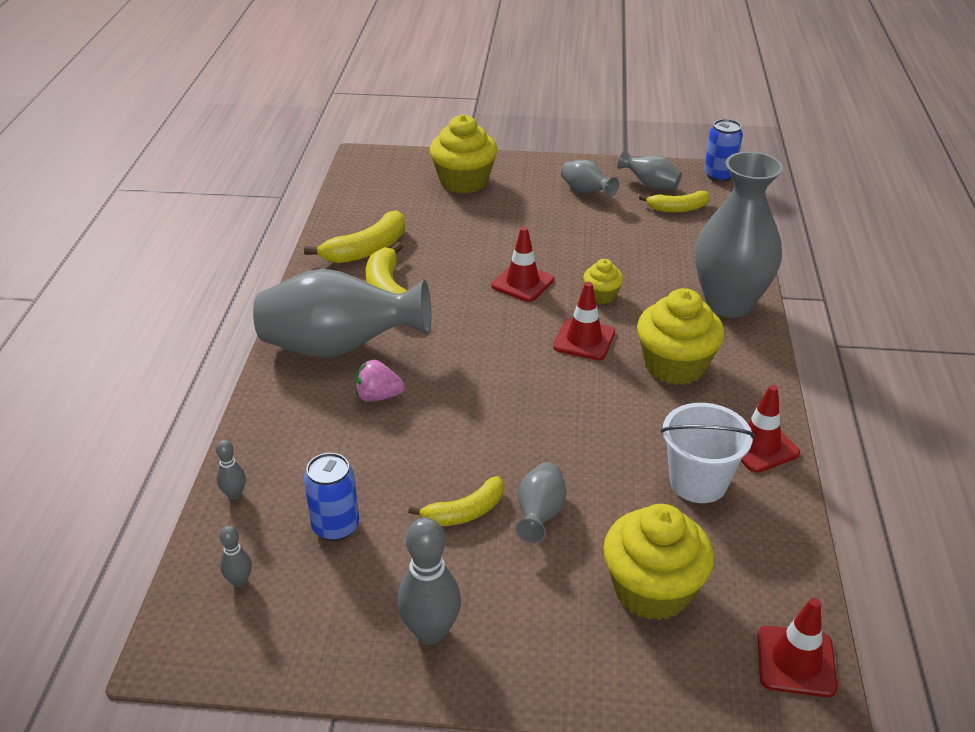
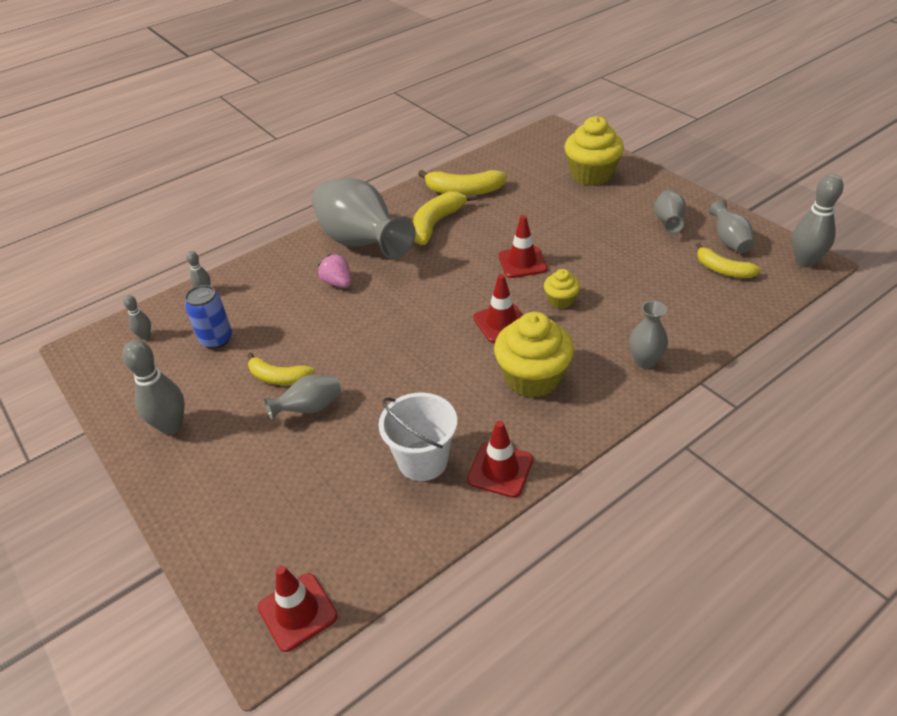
camera: 50 degrees right, 5 degrees up
yellow cupcake [603,504,714,621] -> none
grey vase [695,151,783,318] -> grey vase [629,301,668,369], size x0.46
blue can [704,119,743,182] -> grey bowling pin [792,174,844,268]

